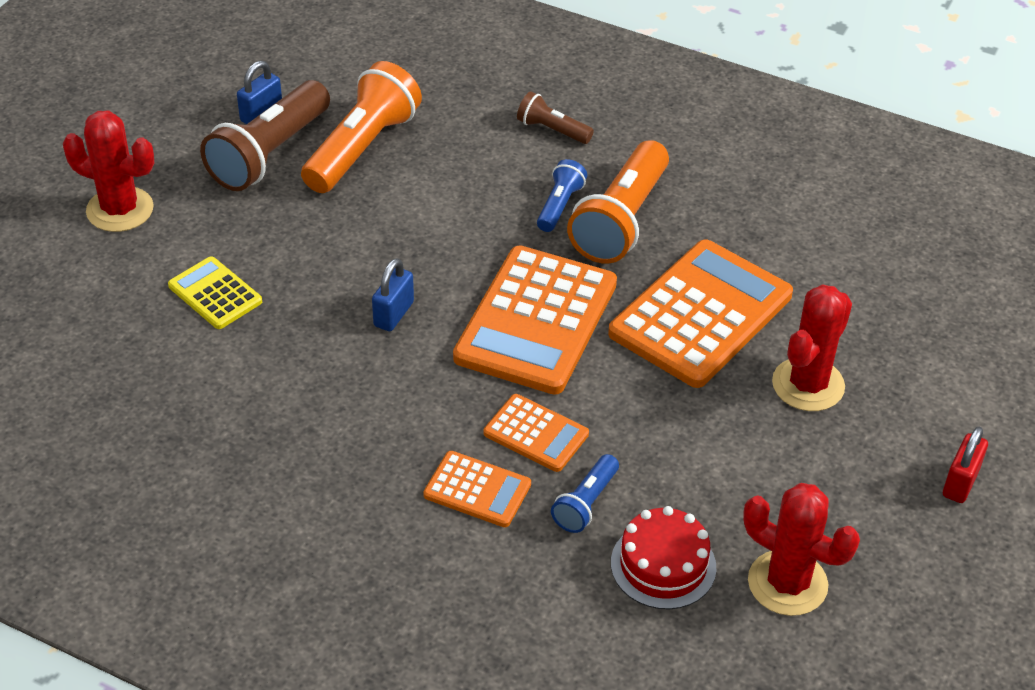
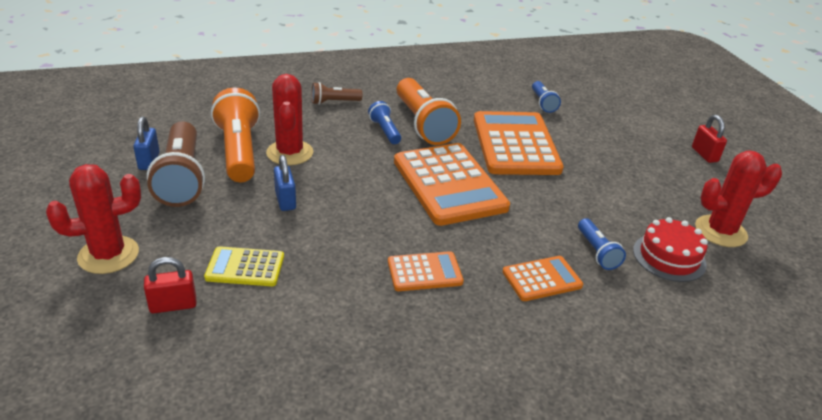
camera: 45 degrees left, 10 degrees down
blue padlock [372,258,414,331] -> blue padlock moved to [274,155,296,211]
orange calculator [484,394,589,472] -> orange calculator moved to [388,251,464,291]
red cactus [772,284,852,411] -> red cactus moved to [266,74,313,165]
none -> red padlock [144,257,196,313]
none -> blue flashlight [532,81,561,113]

